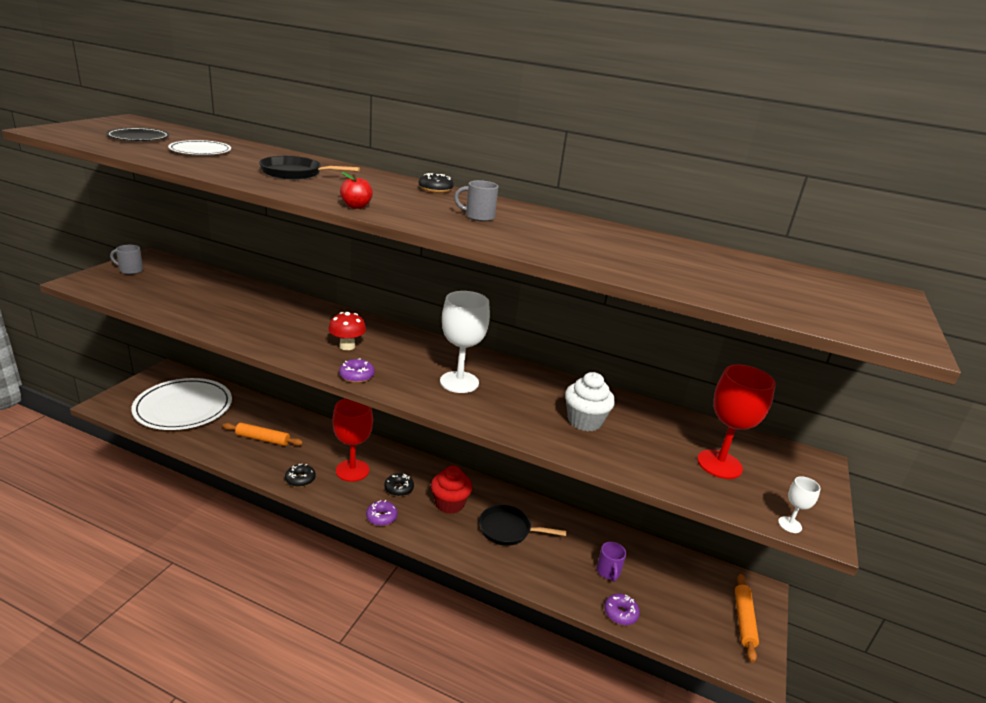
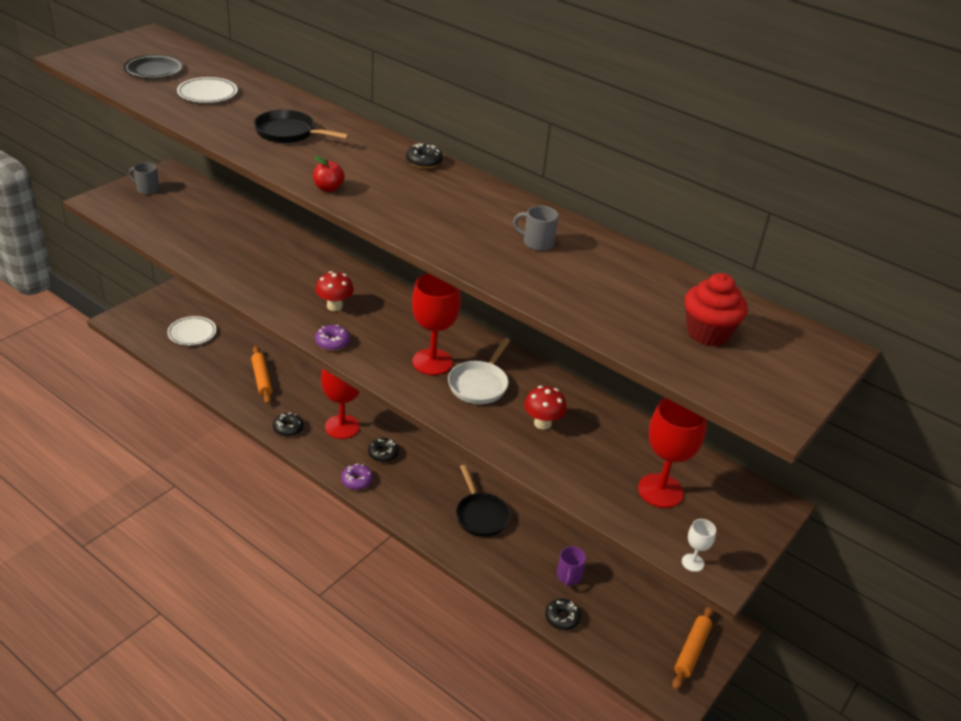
camera: 15 degrees right, 10 degrees up
white plate [131,378,232,430] -> white plate [167,316,216,345], size x0.50
orange rolling pin [223,423,303,446] -> orange rolling pin turned 45 degrees clockwise [251,346,272,404]
red cupcake [431,466,472,514] -> red cupcake moved to [684,273,748,346]
white goblet [440,291,490,393] -> red goblet [412,273,461,375]
grey mug [454,180,498,221] -> grey mug moved to [513,206,558,251]
black pan [479,505,567,546] -> black pan turned 135 degrees counterclockwise [456,465,511,537]
white cupcake [565,372,615,431] -> red mushroom [524,386,567,430]
purple donut [604,594,640,625] -> black donut [545,599,581,630]
none -> white pan [448,338,510,404]

